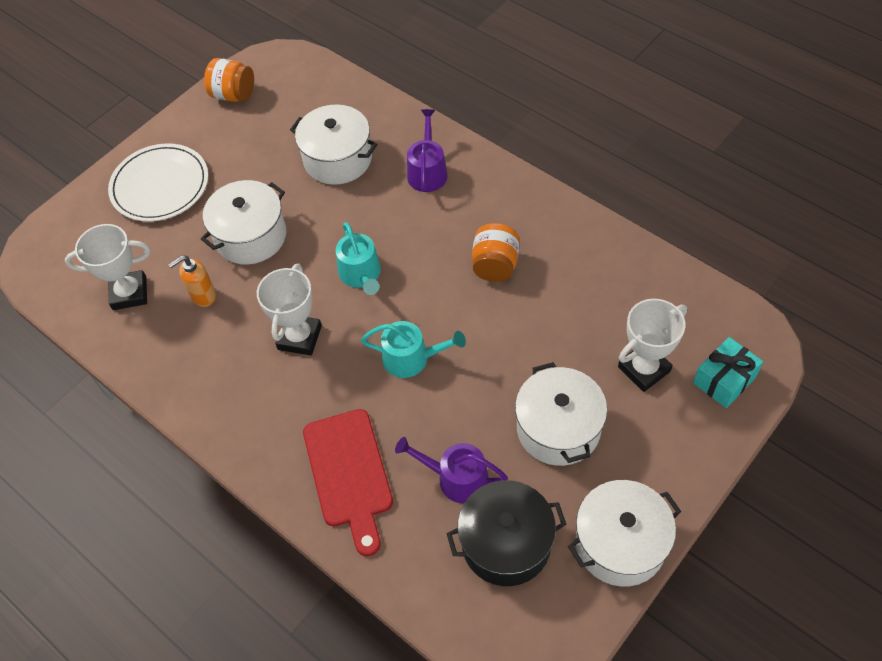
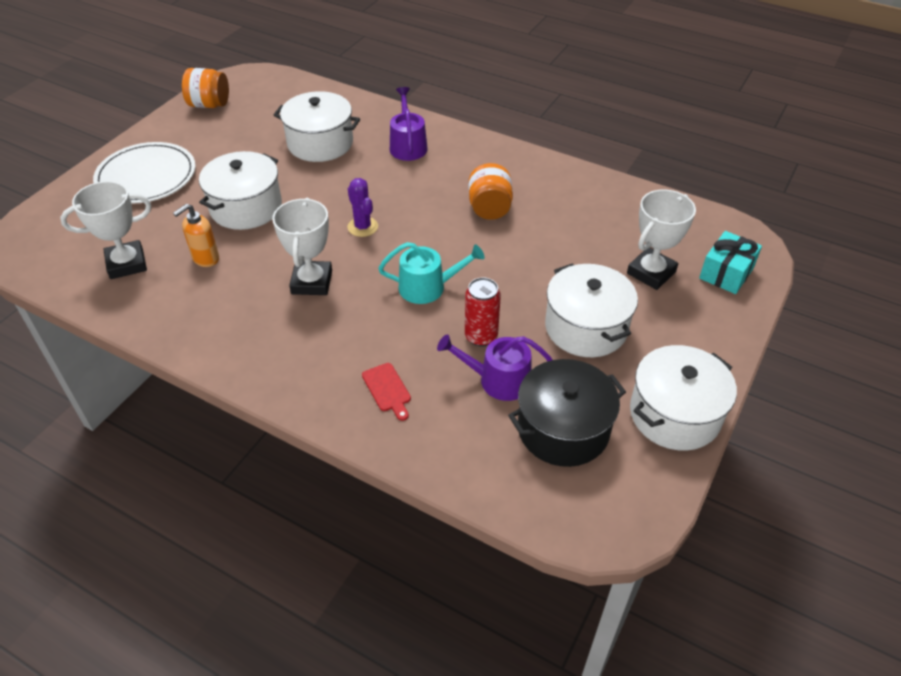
camera: 15 degrees left, 10 degrees down
red cutting board [303,409,393,556] -> red cutting board [362,363,411,421], size x0.46
turquoise watering can [336,222,381,295] -> purple cactus [348,178,378,237]
none -> red can [465,278,501,347]

